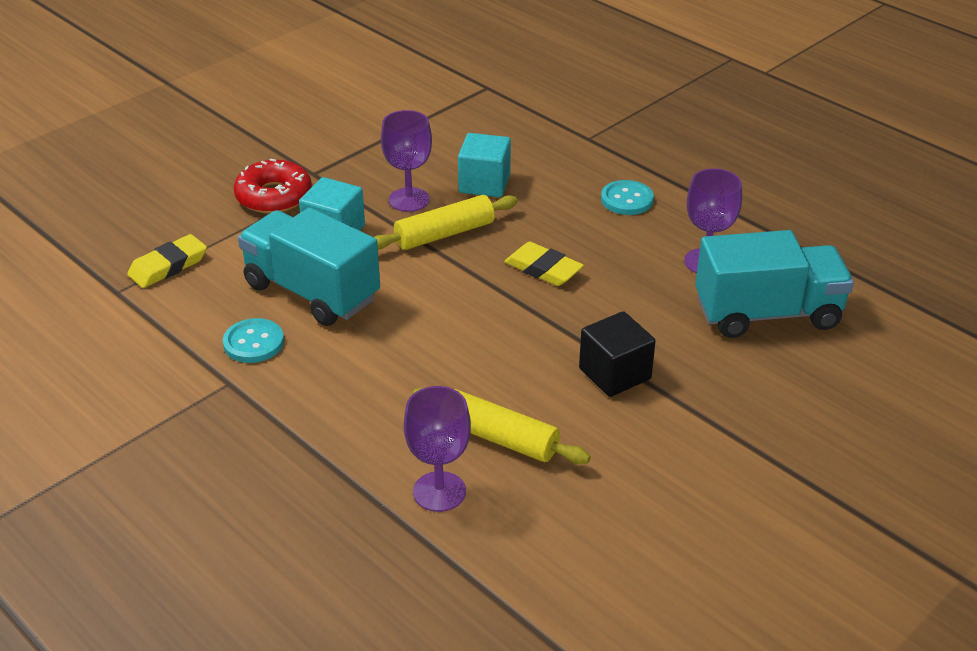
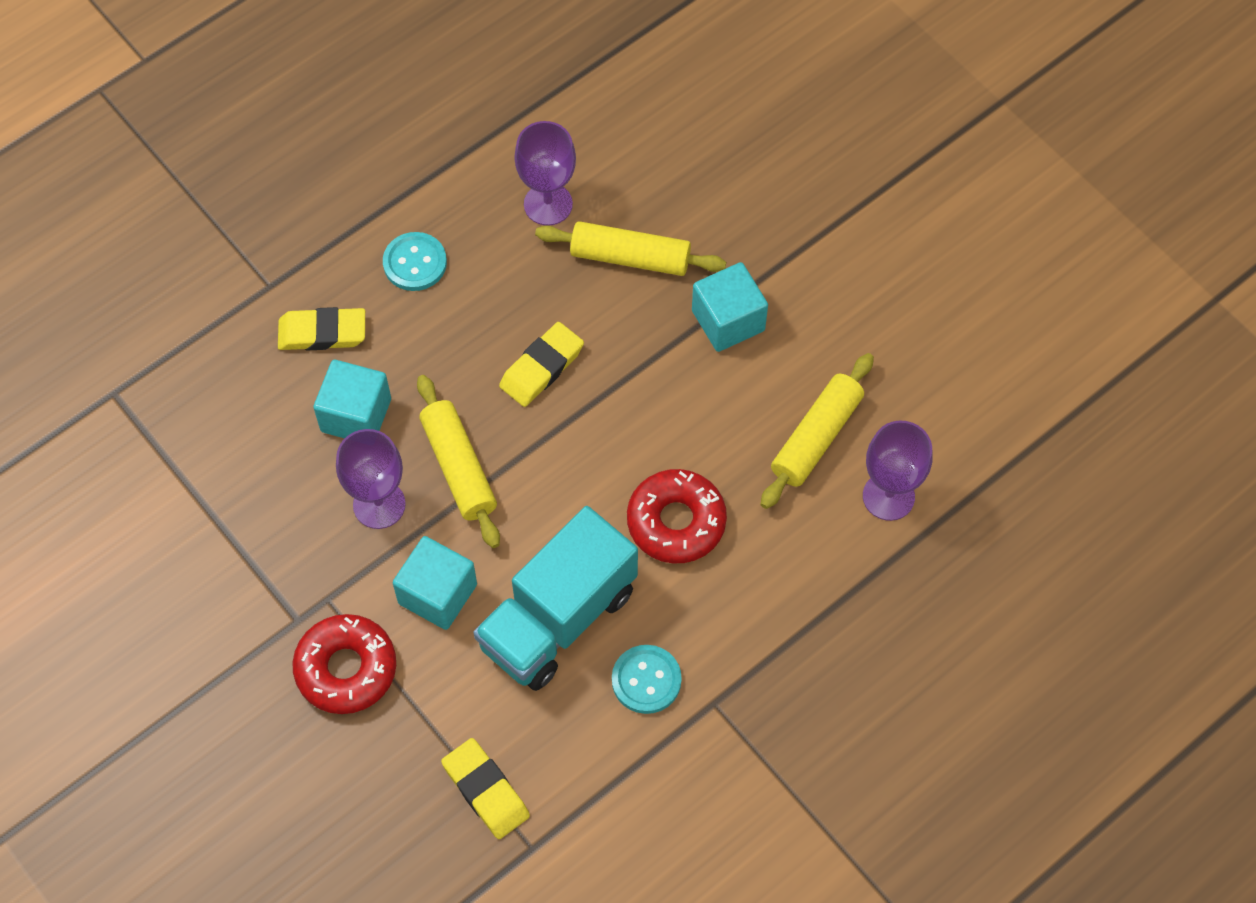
camera: 85 degrees left, 25 degrees up
black cube [579,311,656,397] -> turquoise cube [692,262,768,352]
turquoise truck [695,230,854,338] -> none
none -> yellow eraser [278,307,365,350]
none -> yellow rolling pin [535,221,726,276]
none -> red donut [627,469,727,564]

